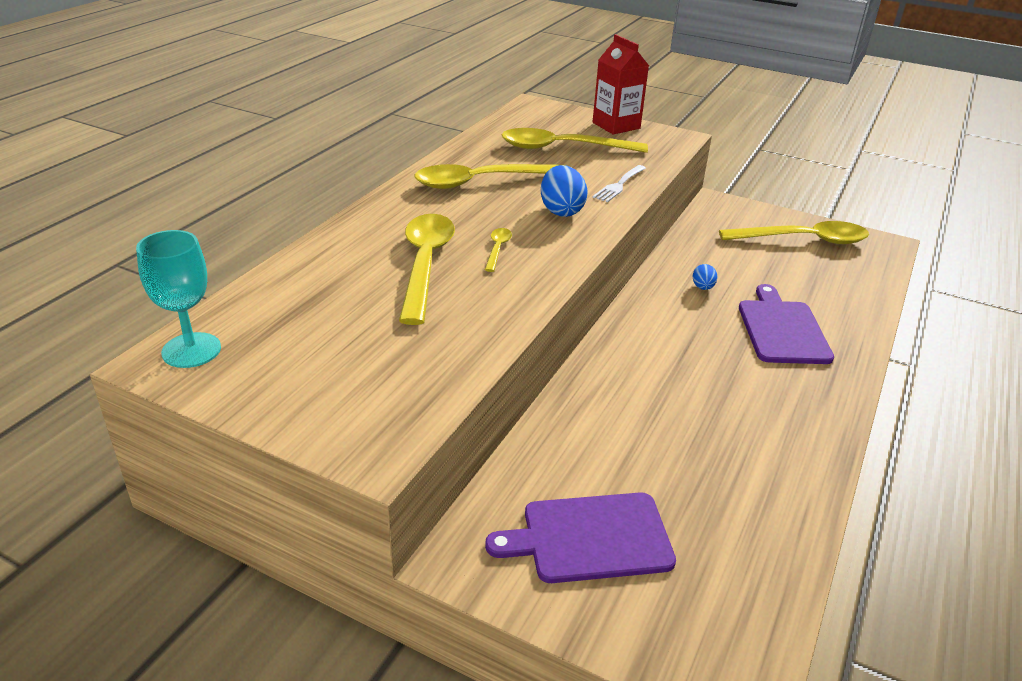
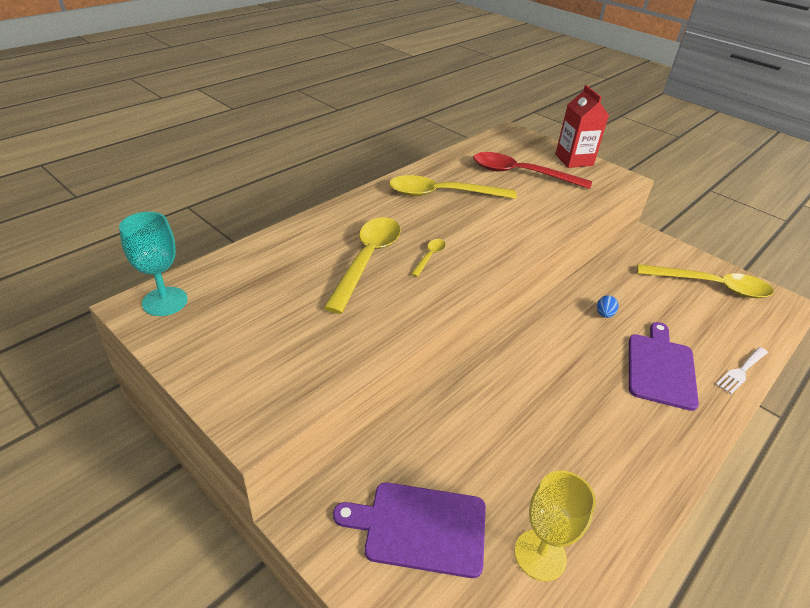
camera: 15 degrees right, 5 degrees up
yellow spoon [502,128,648,153] -> red spoon [473,152,592,189]
blue egg [541,165,587,217] -> none
white fork [592,165,646,202] -> white fork moved to [715,347,768,394]
none -> yellow goblet [514,470,596,581]

